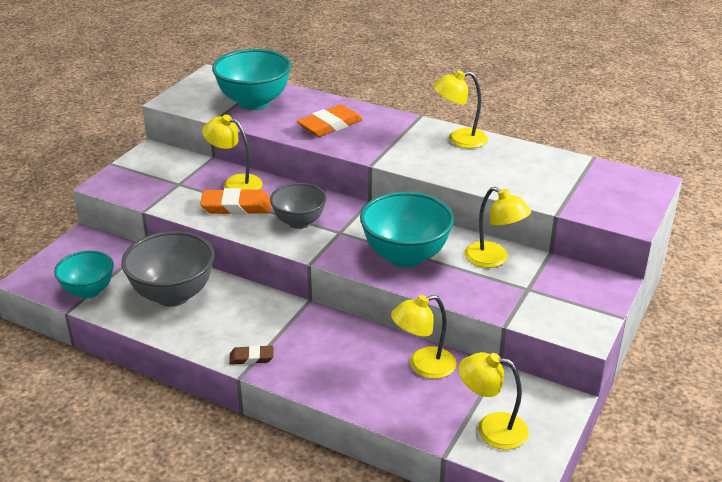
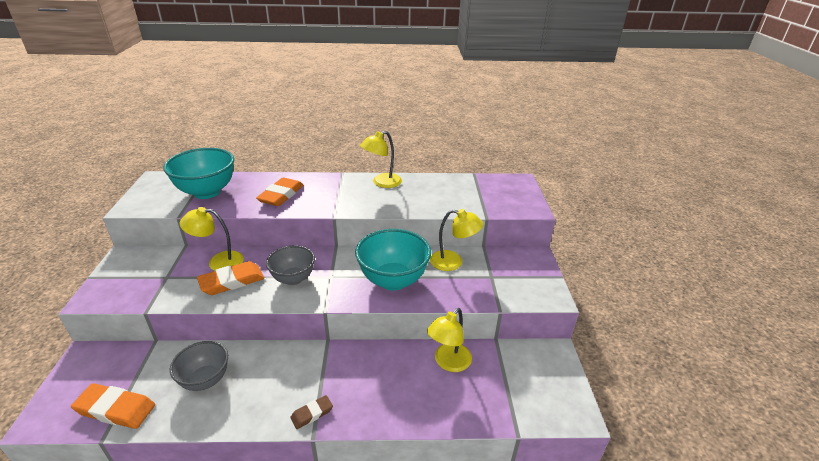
camera: 30 degrees left, 0 degrees up
turquoise bowl [54,250,114,299] -> orange eraser [71,383,155,429]
grey bowl [121,231,215,306] -> grey bowl [170,341,228,391], size x0.64
yellow lamp [458,352,529,450] -> none

